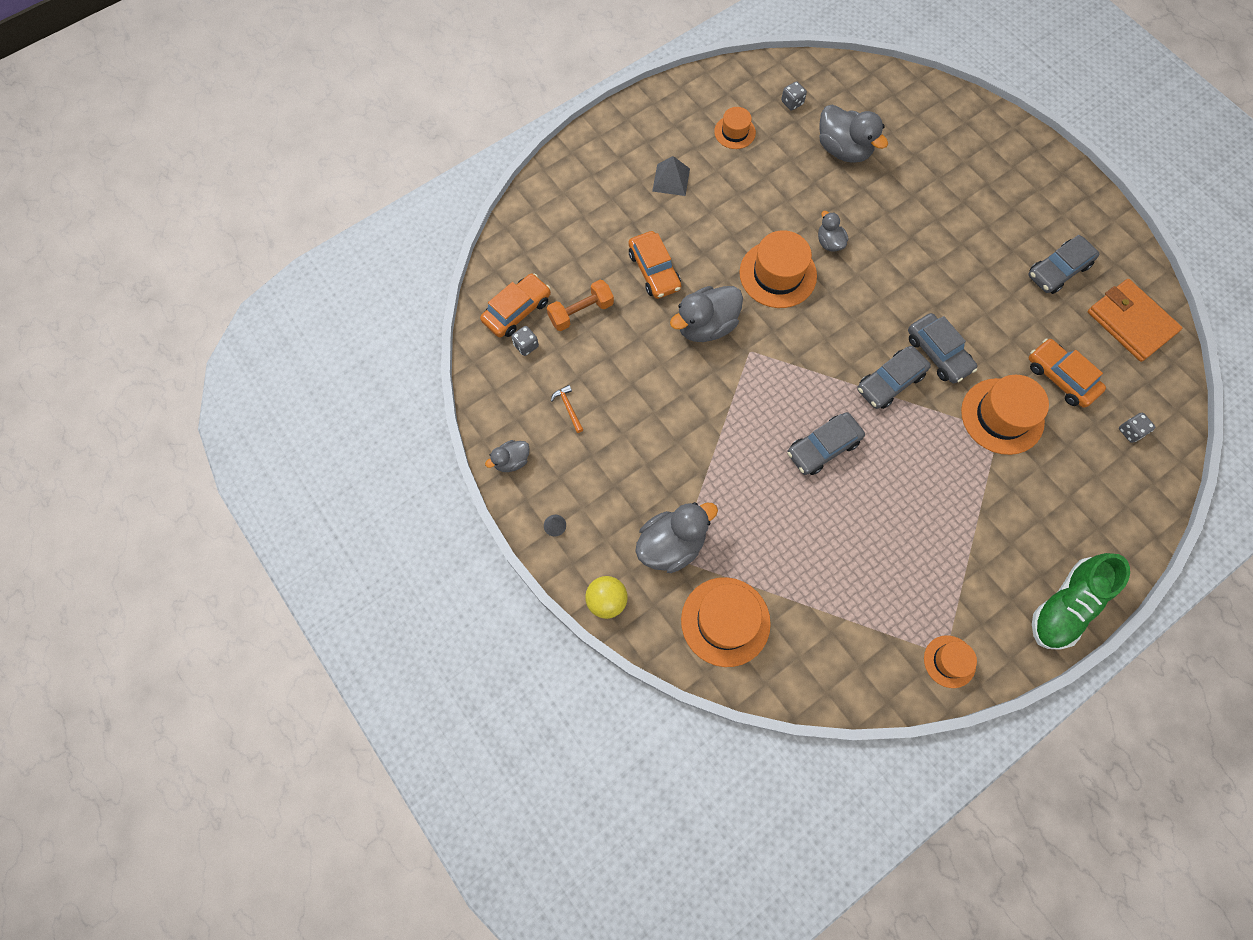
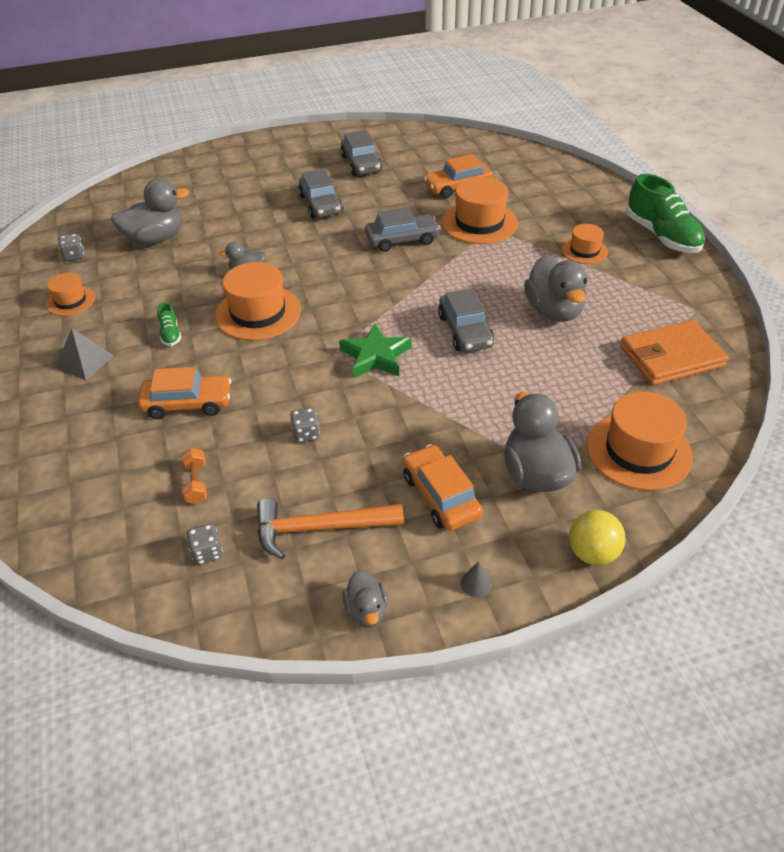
camera: 70 degrees left, 25 degrees down
orange car [480,274,551,337] -> orange car moved to [403,444,483,531]
orange dumbbell [547,280,614,331] -> orange dumbbell [182,448,207,504], size x0.66
orange hammer [551,385,583,433] -> orange hammer [257,498,404,560], size x2.13
grey duck [670,286,743,342] -> grey duck moved to [524,256,587,322]
grey car [857,346,931,409] -> grey car moved to [298,169,343,218]
orange hat [924,635,977,688] -> orange hat moved to [562,224,608,264]
orange wallet [1087,279,1182,362] -> orange wallet moved to [620,320,729,385]
grey dice [1119,413,1155,443] -> grey dice moved to [290,408,320,443]
none -> green shoe [157,302,181,346]
none -> green star [339,324,411,378]

